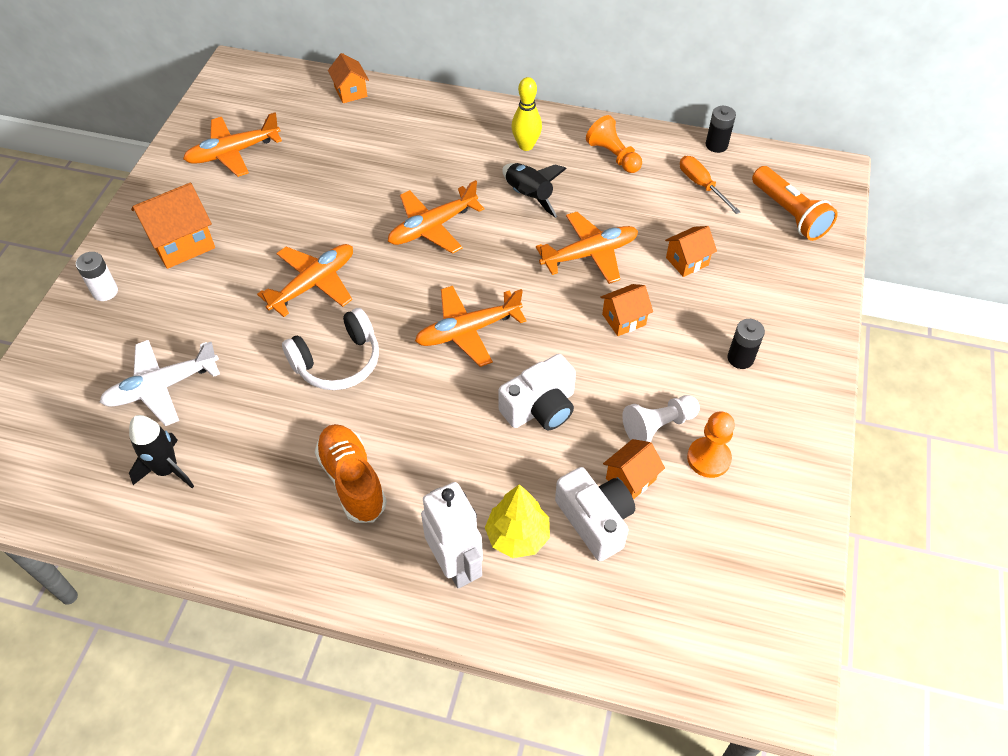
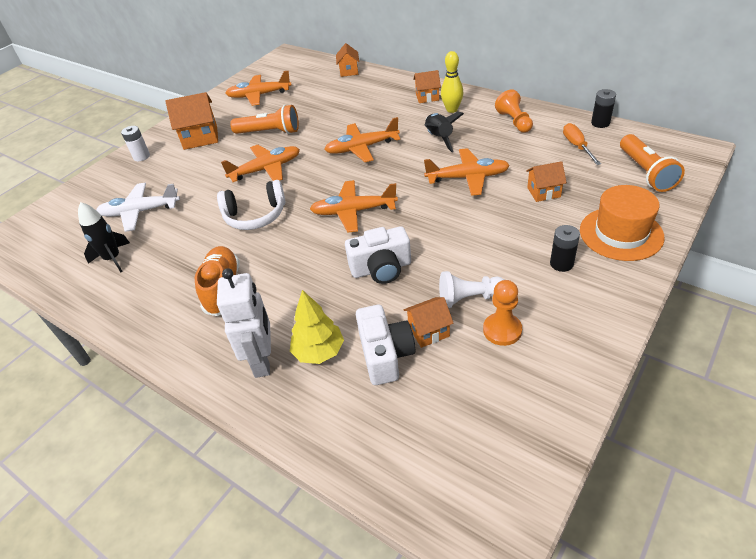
camera: 25 degrees right, 10 degrees down
orange house [600,284,653,336] -> orange house moved to [413,70,441,103]
none -> orange flashlight [230,105,299,134]
none -> orange hat [580,185,665,261]

